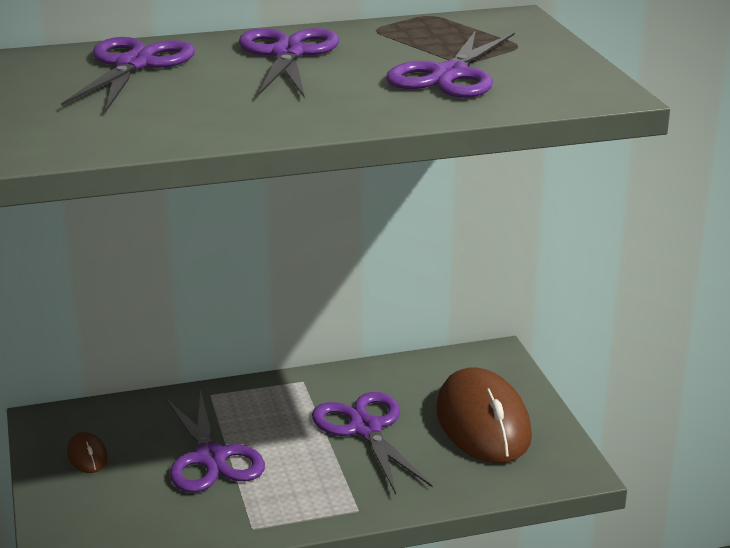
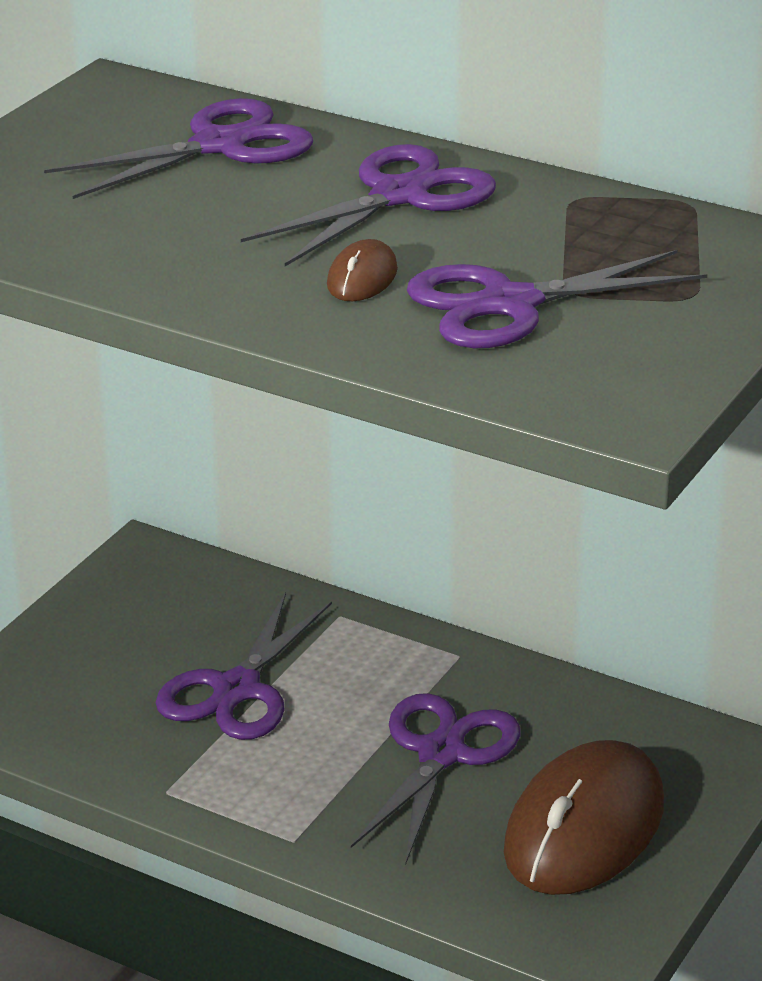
camera: 45 degrees right, 5 degrees up
brown mouse [67,432,108,473] -> brown mouse moved to [327,239,398,301]

